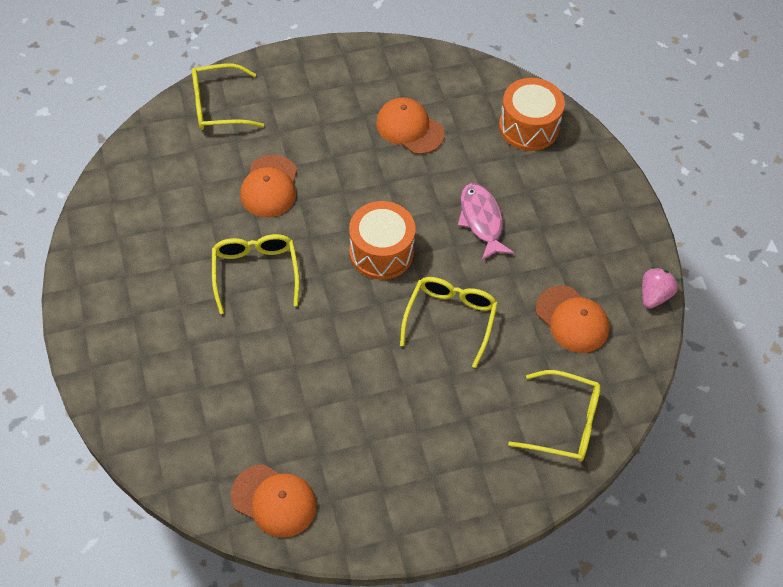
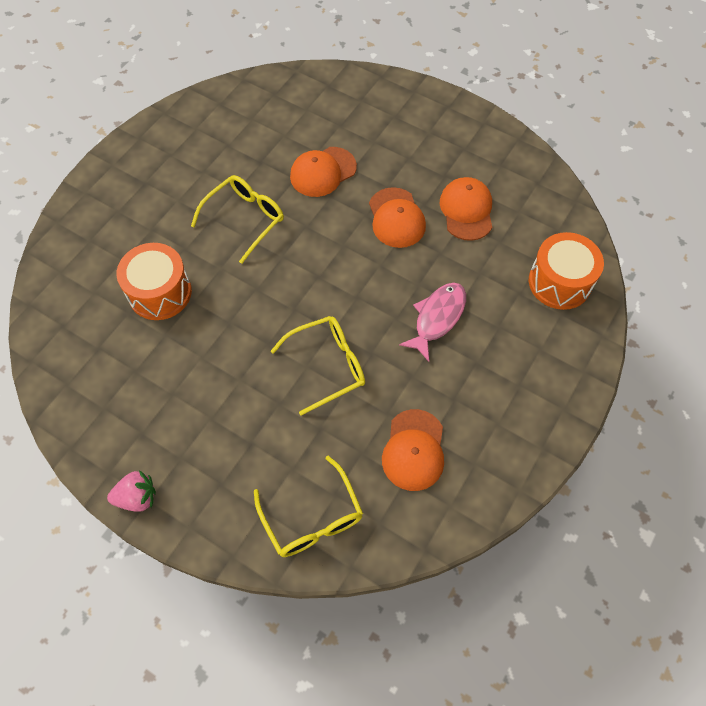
camera: 50 degrees right, 5 degrees up
yellow glasses [192,63,264,130] -> none
orange cap [231,464,317,538] -> orange cap moved to [369,187,426,248]
orange drum [349,201,415,280] -> orange drum moved to [117,243,192,320]
pink strawberry [642,267,679,309] -> pink strawberry moved to [107,470,156,512]

